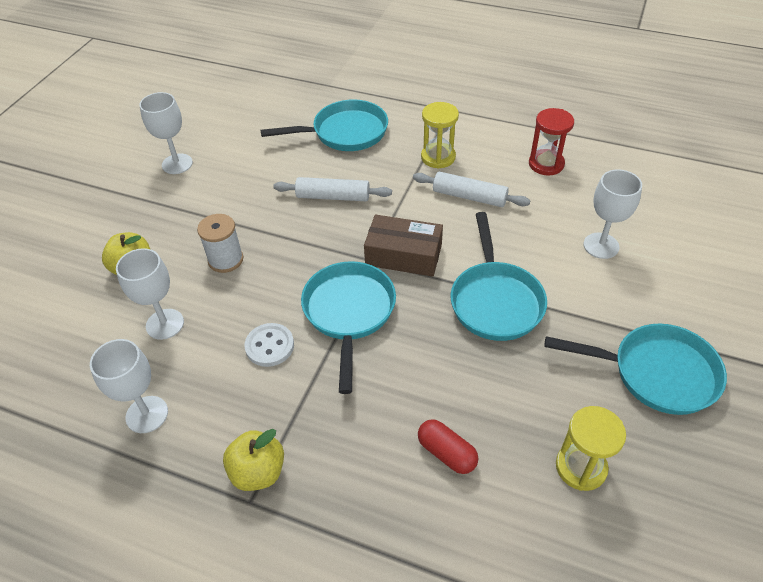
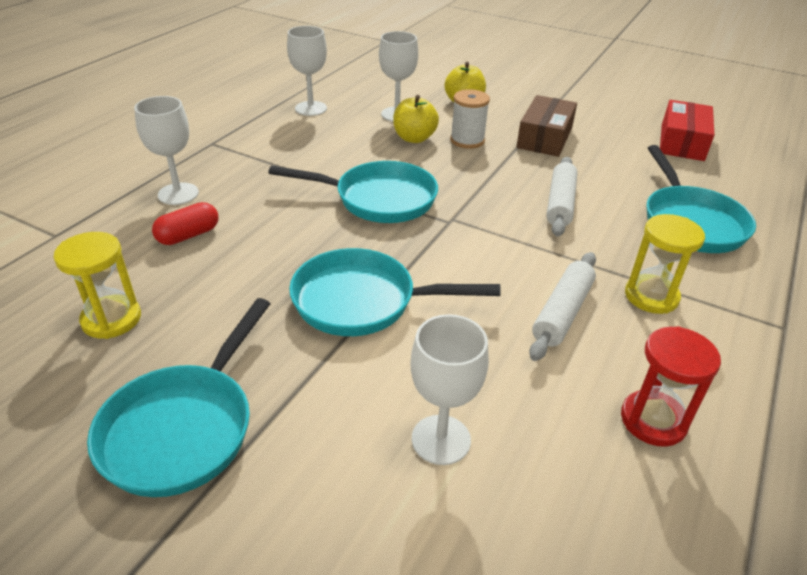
camera: 95 degrees right, 10 degrees down
white goblet [139,92,193,174] -> white goblet moved to [134,96,199,205]
yellow apple [223,429,284,491] -> yellow apple moved to [393,95,439,143]
white button [244,323,294,367] -> none
brown box [364,215,443,277] -> brown box moved to [517,95,577,157]
none -> red box [660,100,714,161]

